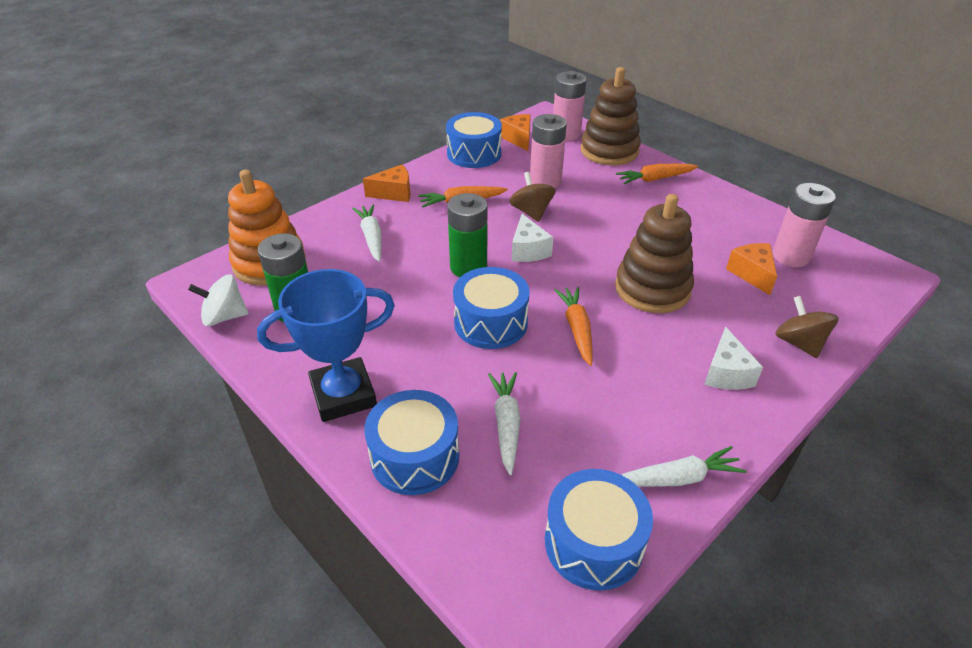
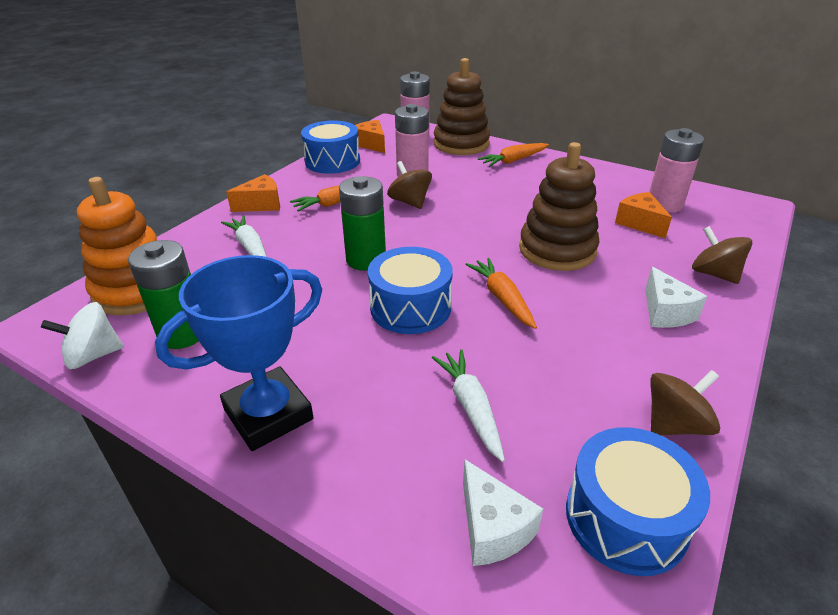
camera: 15 degrees left, 5 degrees down
blue drum [364,390,459,495] -> none
white cheese [512,214,553,262] -> white cheese moved to [463,459,543,566]
white carrot [622,446,747,487] -> brown spinning top [650,370,720,435]

